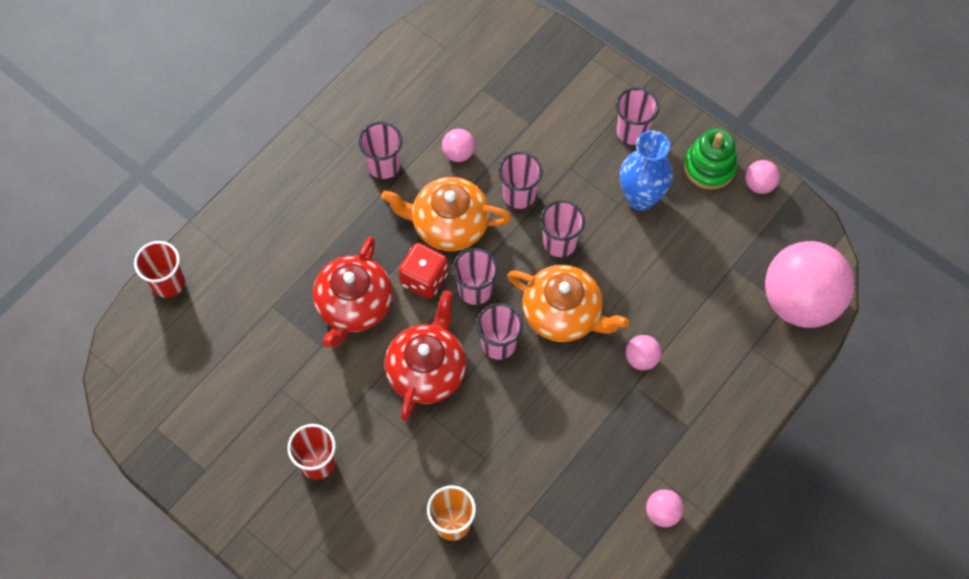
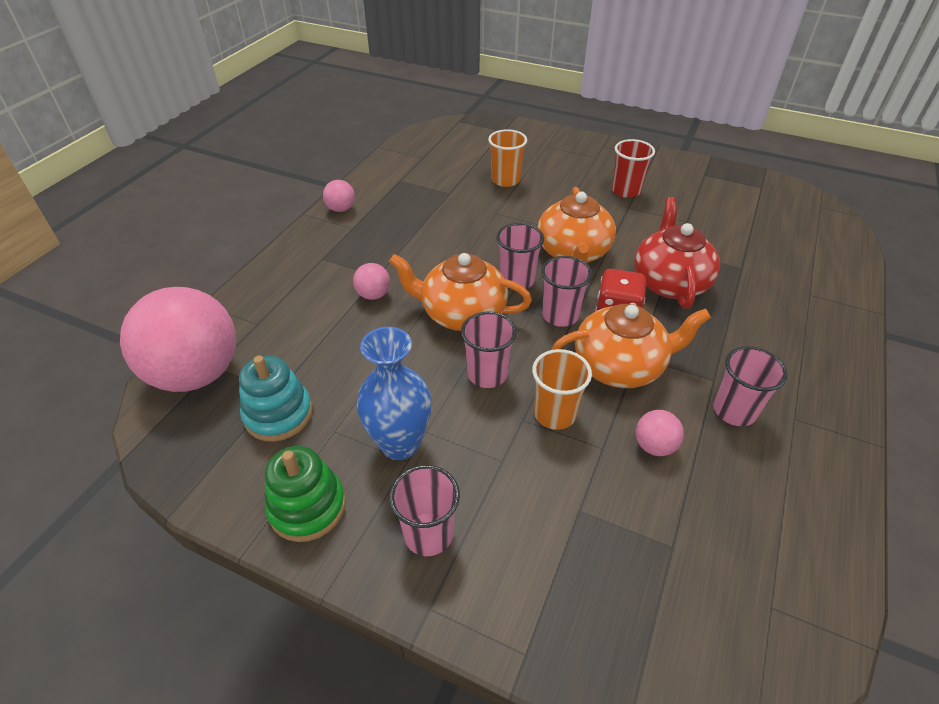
camera: 165 degrees right, 20 degrees down
red cup [134,241,185,298] -> none
red teapot [385,290,466,421] -> orange teapot [537,187,616,263]
pink cup [498,152,543,209] -> orange cup [532,349,592,430]
pink ball [746,160,780,194] -> none
none -> turquoise stacking toy [239,355,313,442]

